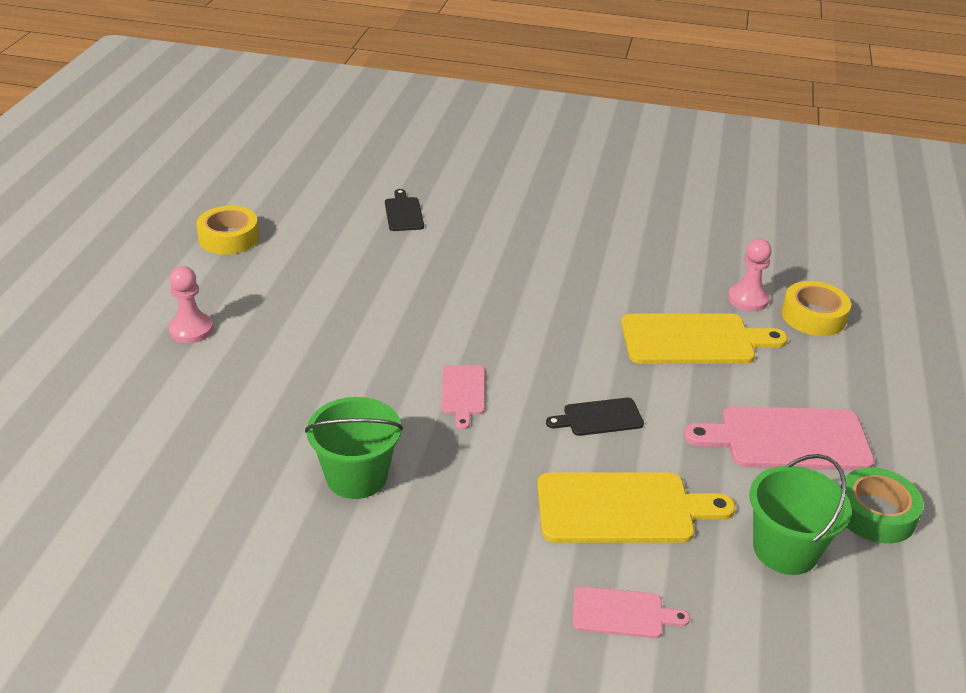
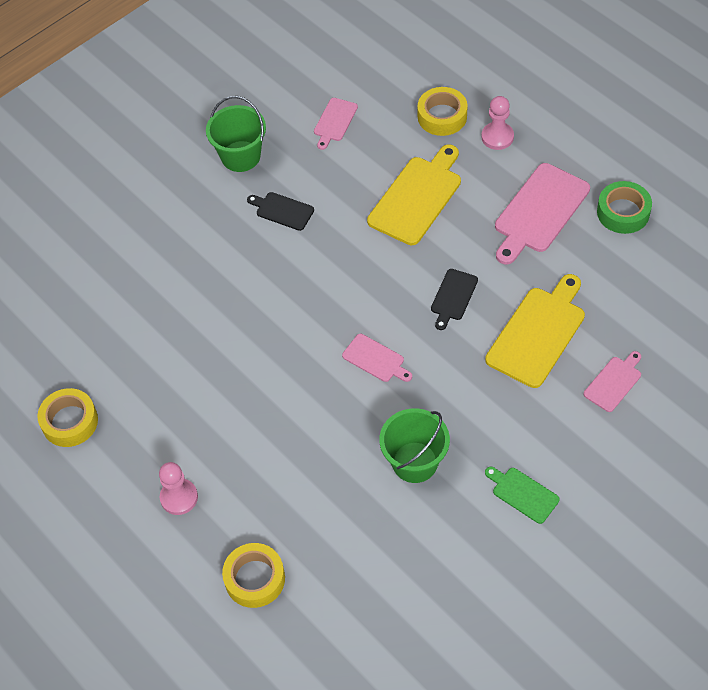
camera: 50 degrees left, 20 degrees up
black cutting board [385,189,424,231] -> black cutting board moved to [247,192,314,231]
pink pawn [728,239,772,312] -> pink pawn moved to [481,96,514,150]
green bucket [749,454,852,575] -> green bucket moved to [206,96,266,172]
none -> yellow tape [222,543,285,608]
none -> pink cutting board [314,98,358,150]
none -> green cutting board [485,467,560,524]

